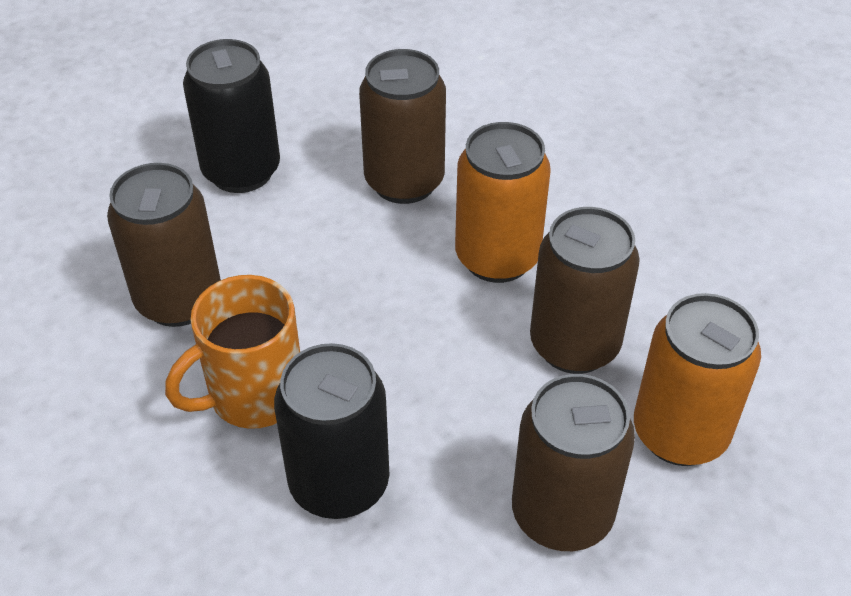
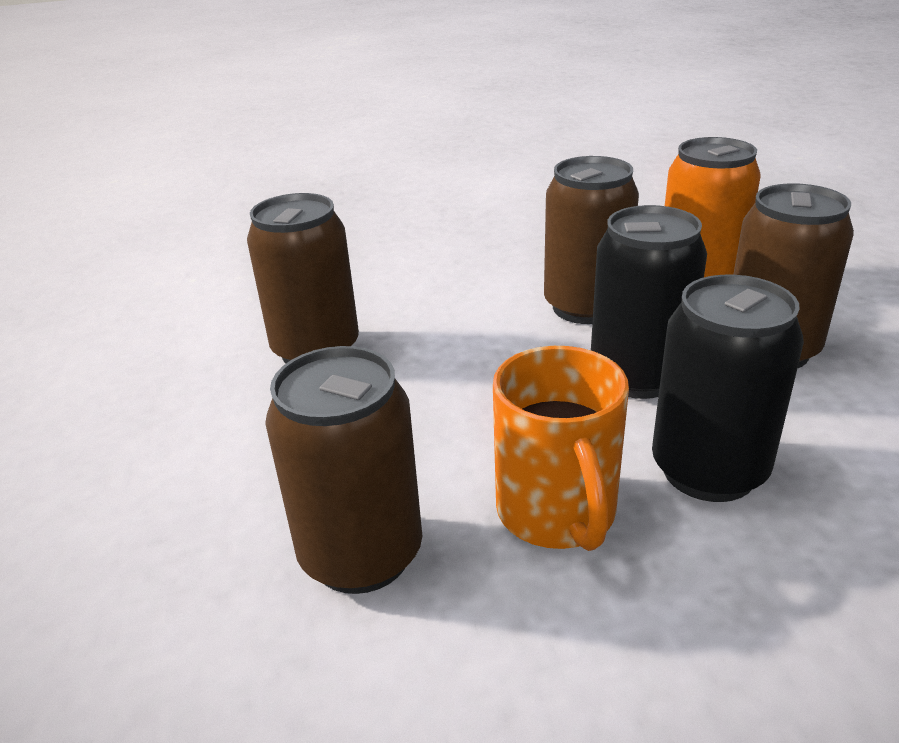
camera: 65 degrees left, 15 degrees down
black can [183,39,280,193] -> black can moved to [591,205,707,399]
orange can [455,122,551,283] -> none

